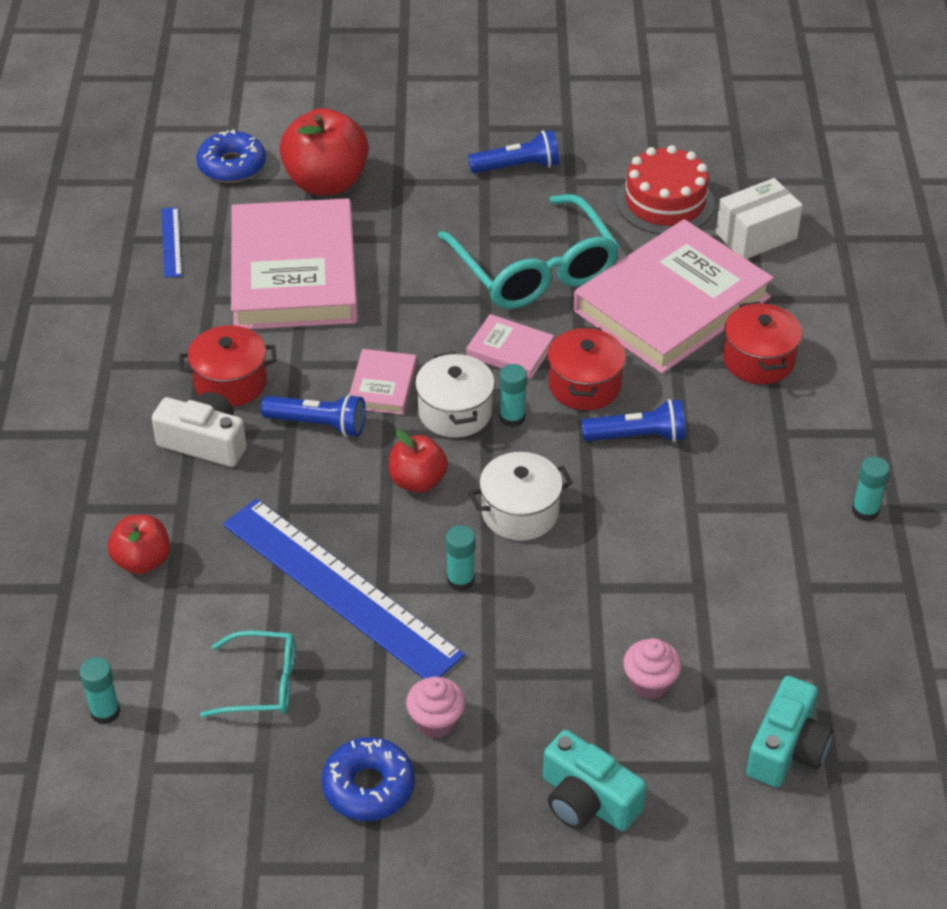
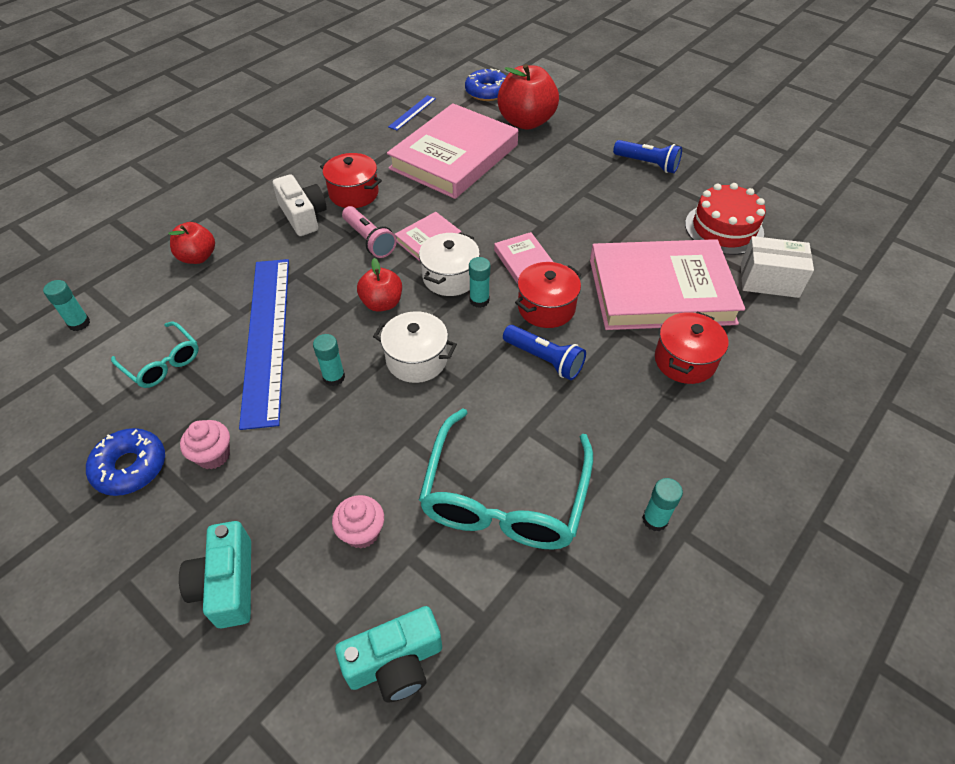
camera: 40 degrees right, 5 degrees up
blue flashlight [261,394,366,437] -> pink flashlight [342,206,397,258]
turquoise glasses [438,194,620,309] -> turquoise glasses moved to [419,408,593,550]

